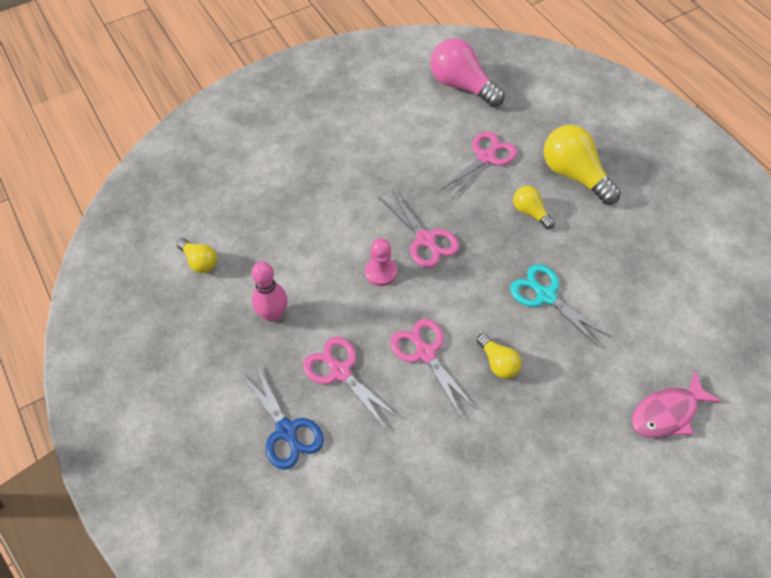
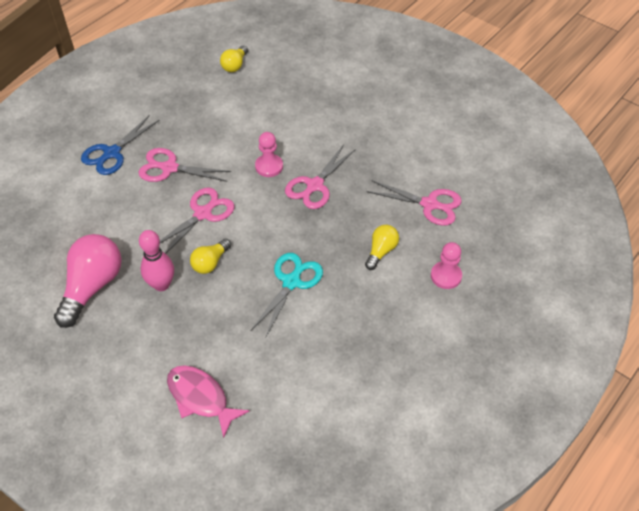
camera: 70 degrees right, 5 degrees down
pink bowling pin [251,261,288,322] -> pink bowling pin moved to [139,230,174,291]
pink scissors [303,337,401,429] -> pink scissors turned 105 degrees counterclockwise [139,148,231,182]
pink light bulb [430,38,504,107] -> pink light bulb moved to [54,234,122,328]
yellow light bulb [544,125,621,205] -> pink pawn [431,242,462,289]

